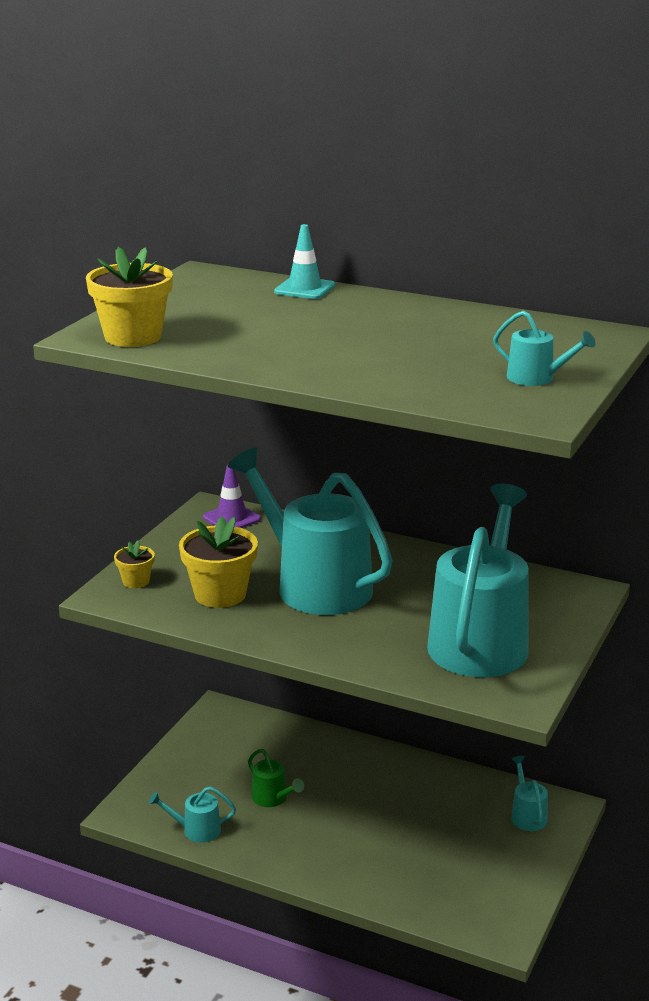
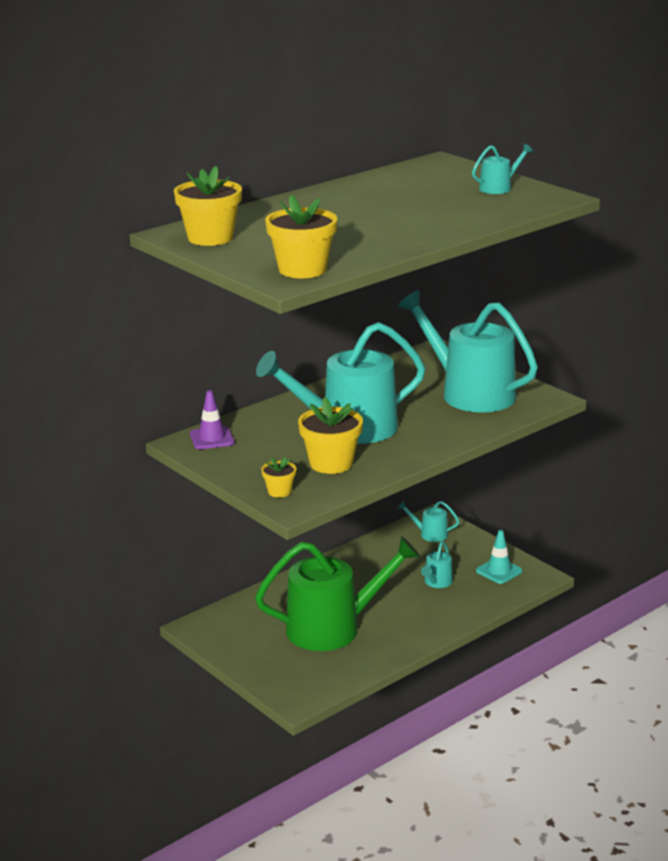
camera: 65 degrees left, 0 degrees up
turquoise watering can [149,787,236,843] -> turquoise watering can moved to [421,541,453,588]
green watering can [248,749,304,807] -> green watering can [255,536,420,651], size x2.41
turquoise traffic cone [274,224,335,299] -> turquoise traffic cone moved to [476,530,522,584]
none -> yellow flower pot [174,166,242,246]

